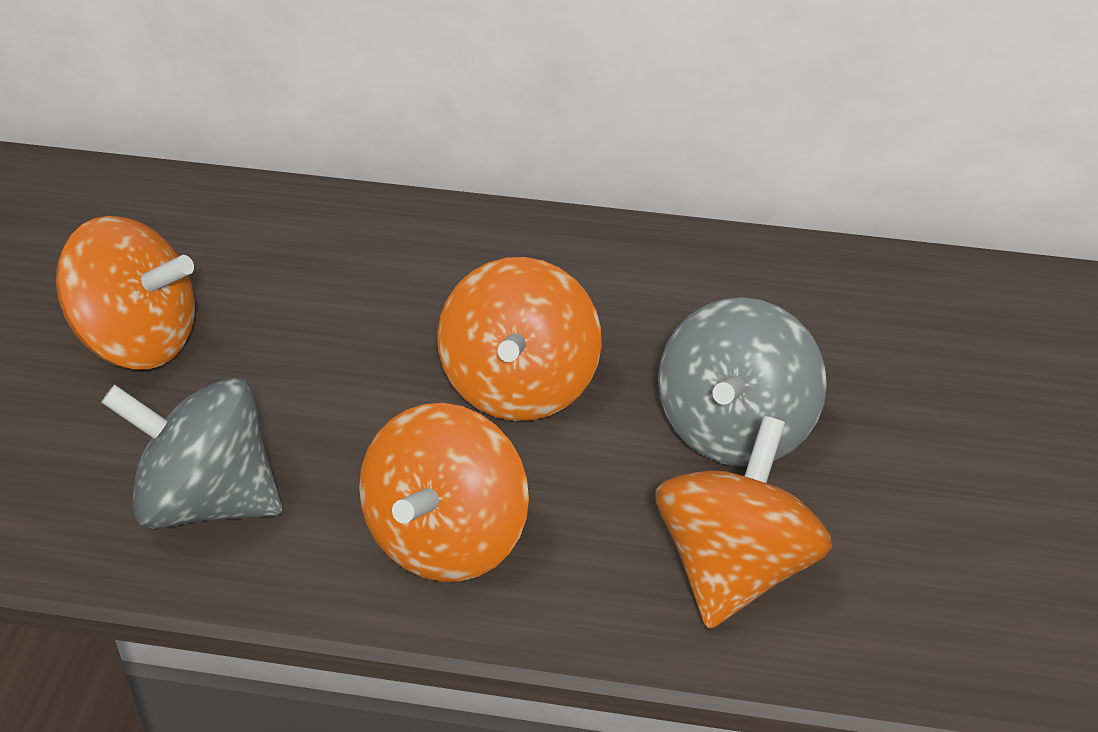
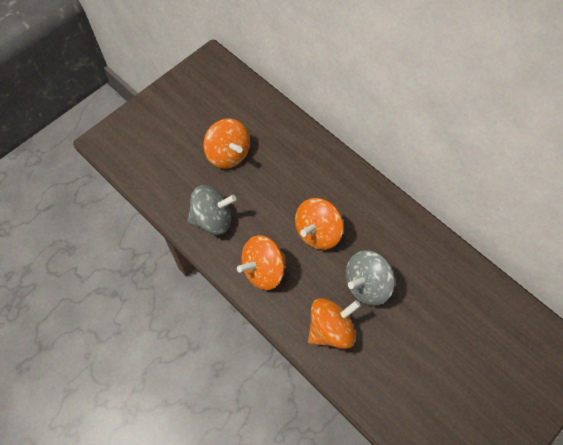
camera: 35 degrees right, 20 degrees up
grey spinning top [101,378,282,529] -> grey spinning top turned 120 degrees clockwise [188,185,236,235]

